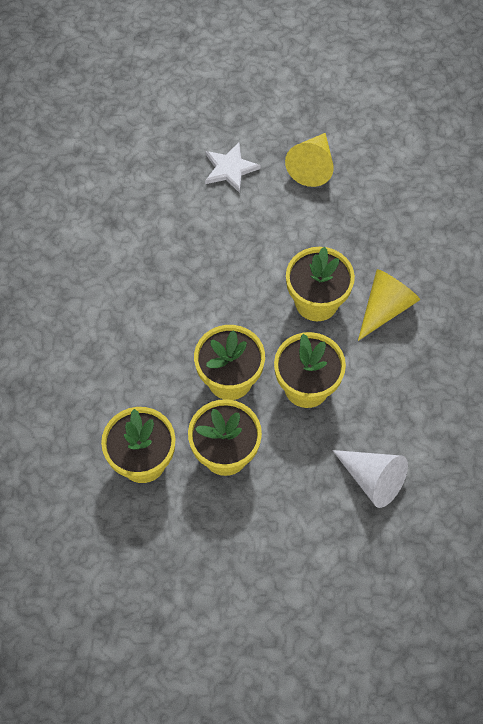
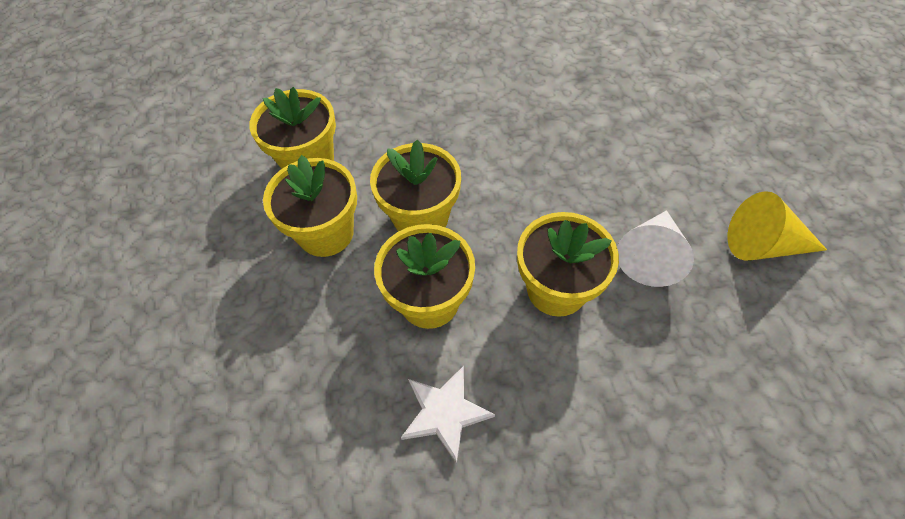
camera: 80 degrees right, 5 degrees down
white star [205,142,261,193] -> white star moved to [401,366,495,464]
white cone [332,450,408,508] -> white cone moved to [617,210,694,287]
yellow cone [358,269,420,341] -> none

